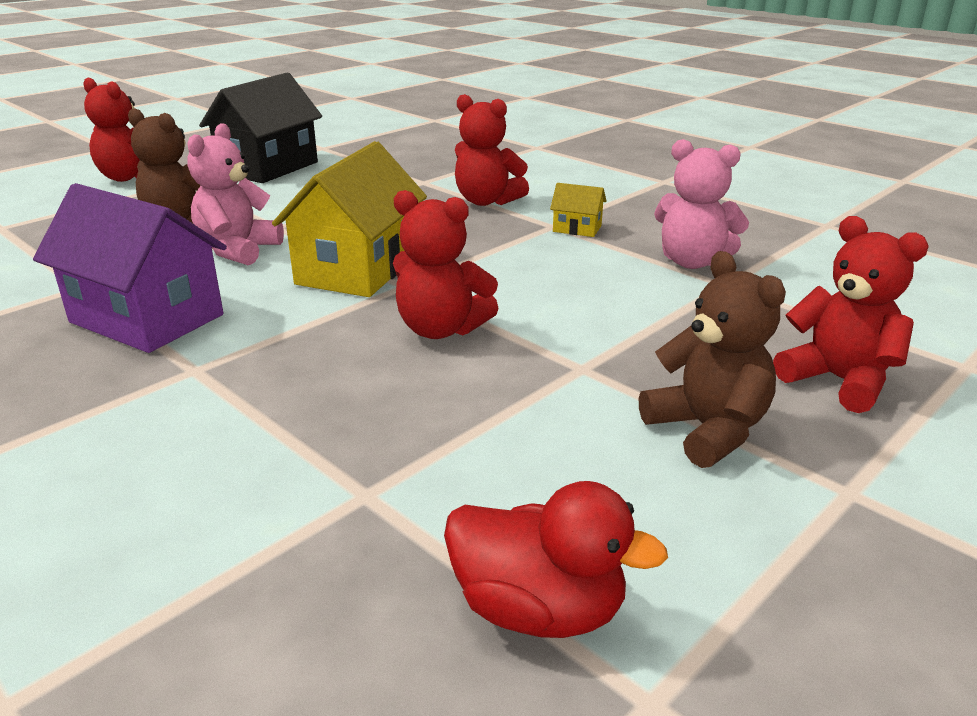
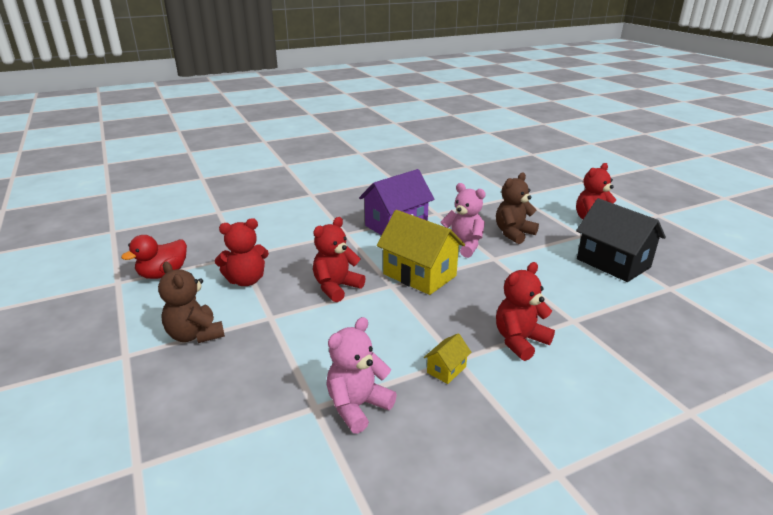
camera: 110 degrees right, 0 degrees up
brown teddy bear [639,251,786,468] -> brown teddy bear turned 60 degrees clockwise [158,262,225,343]
red teddy bear [773,216,929,413] -> red teddy bear moved to [215,218,269,286]

